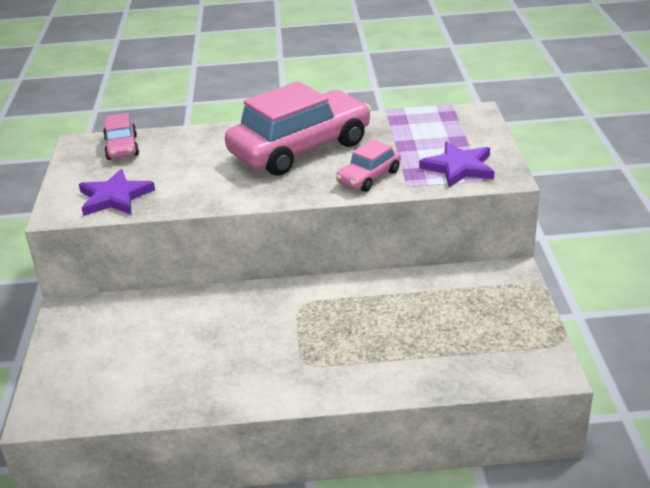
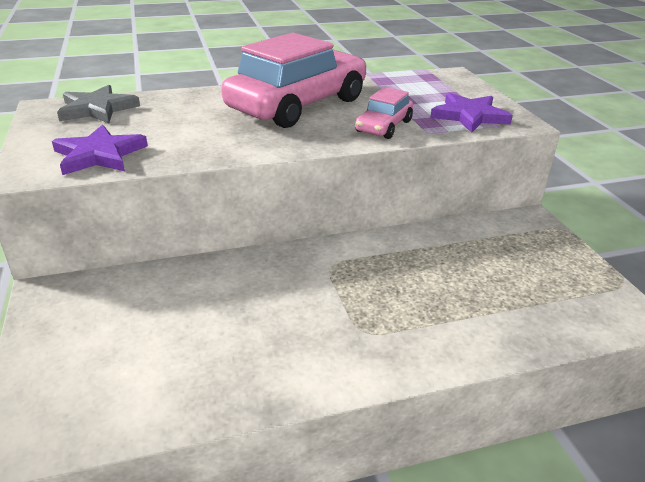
camera: 15 degrees left, 0 degrees up
pink car [103,113,139,160] -> grey star [57,85,140,123]

